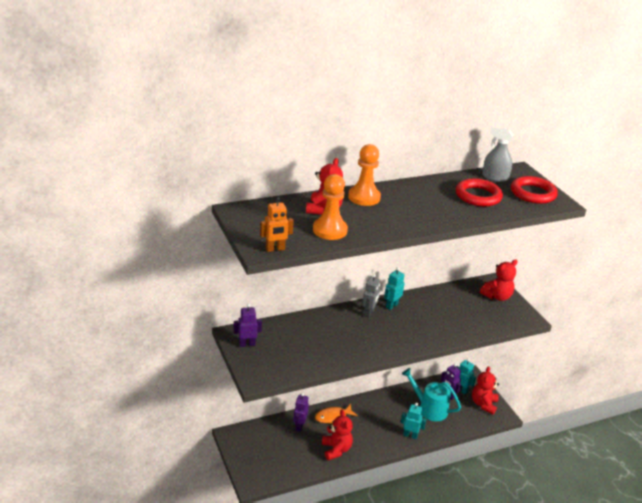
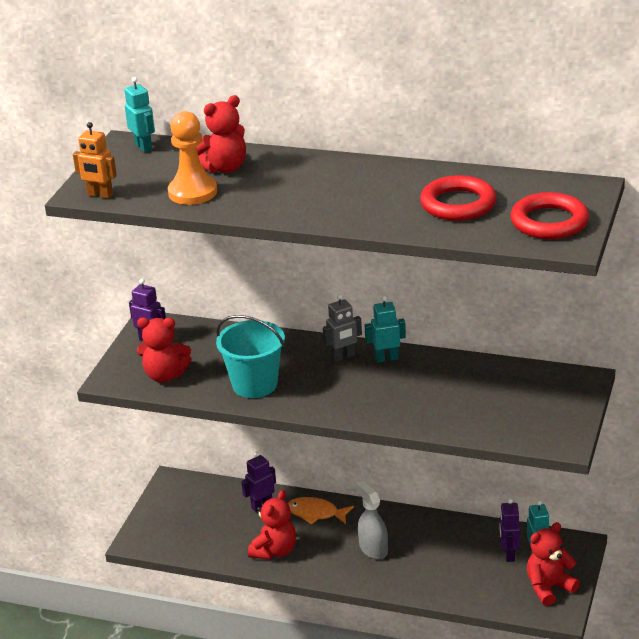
camera: 45 degrees right, 0 degrees up
orange pawn [348,144,381,206] -> none
turquoise robot [401,403,426,439] -> turquoise robot moved to [124,77,155,153]
turquoise watering can [402,368,461,421] -> none
red teddy bear [480,259,518,301] -> red teddy bear moved to [137,317,191,383]
grey spray bottle [482,127,513,182] -> grey spray bottle moved to [356,481,388,559]
none -> turquoise bucket [216,315,285,398]

